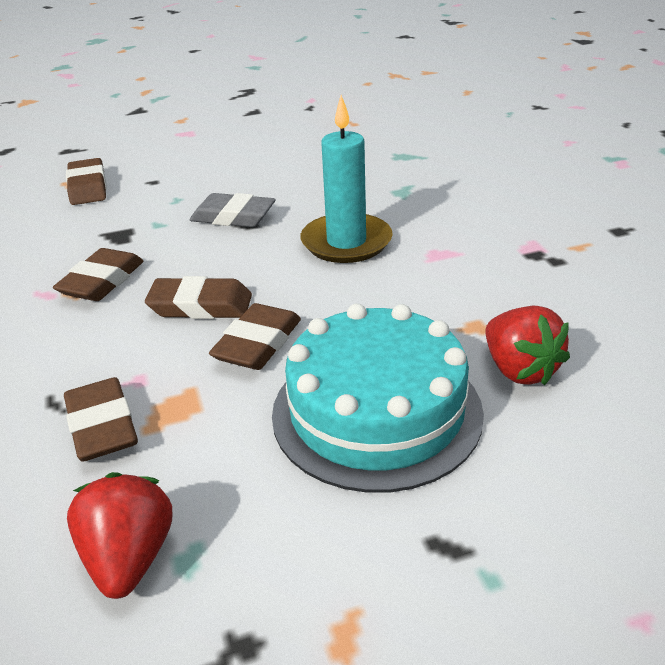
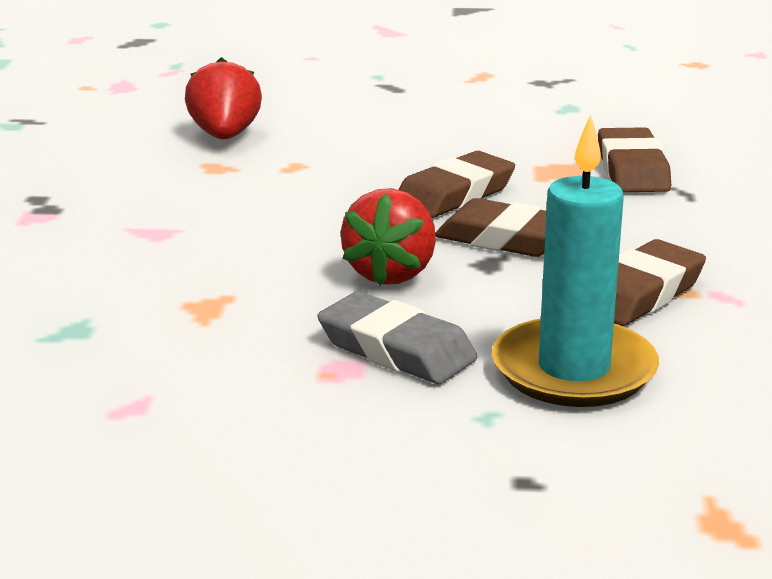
camera: 160 degrees left, 10 degrees down
brown eraser [66,158,107,205] -> none
red strawberry [67,472,172,599] -> red strawberry moved to [341,188,436,285]
turquoise cake [272,303,484,493] -> none
turquoise candle [300,95,393,263] -> turquoise candle moved to [492,114,659,407]

